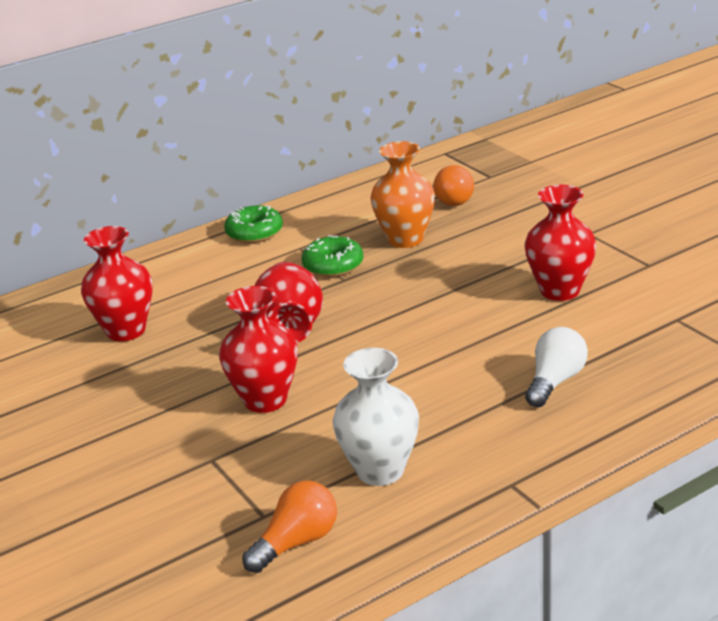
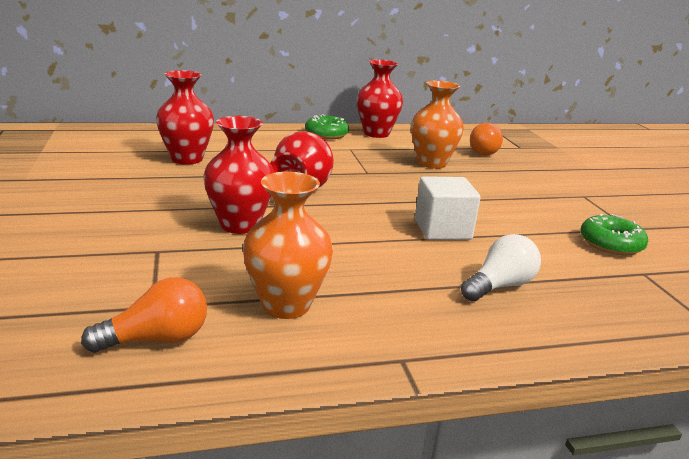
camera: 15 degrees right, 5 degrees down
green donut [302,235,363,277] -> green donut moved to [580,214,648,255]
white vase [333,348,419,486] -> orange vase [243,172,333,319]
red vase [525,185,596,301] -> red vase moved to [357,59,403,138]
none -> white cube [415,176,481,240]

